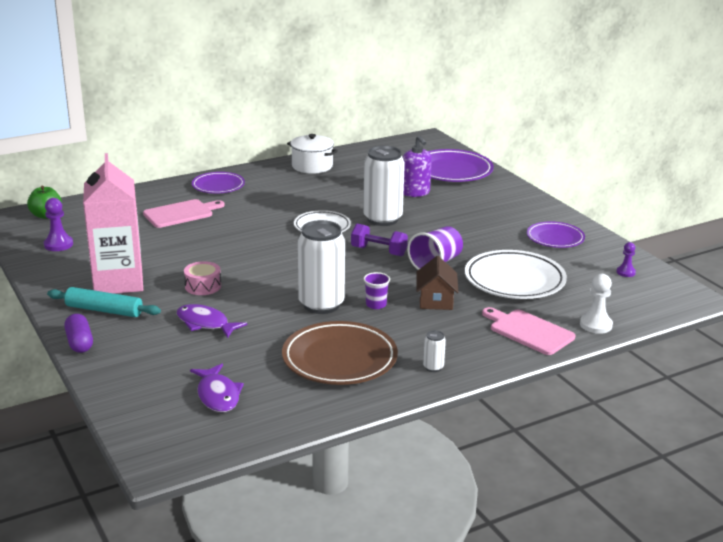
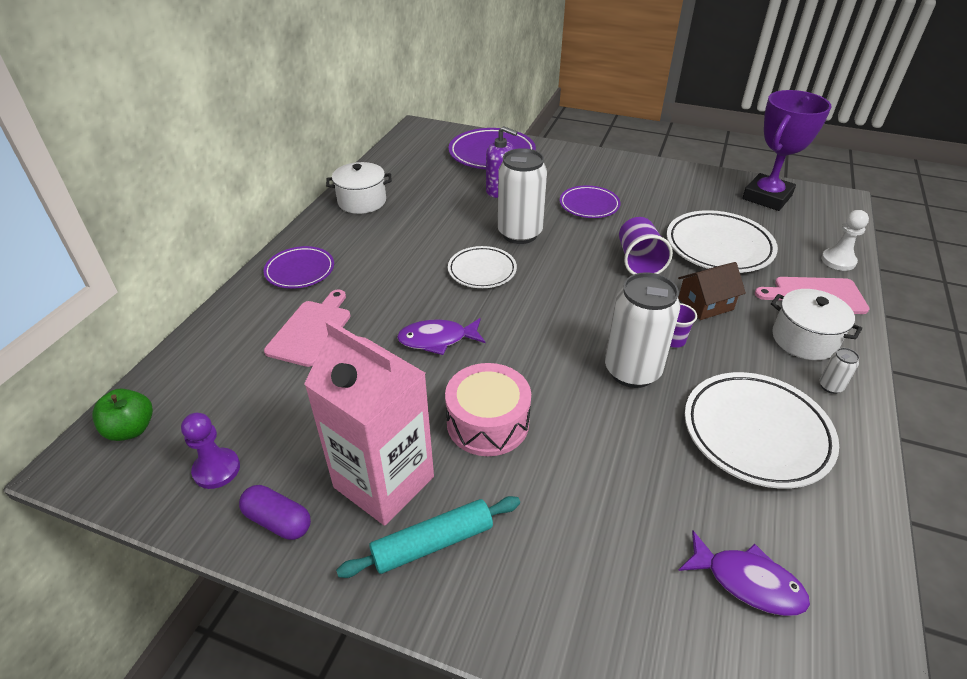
camera: 40 degrees left, 15 degrees up
purple capsule [64,314,93,353] -> purple capsule moved to [239,485,311,540]
purple fish [177,304,247,338] -> purple fish moved to [397,318,486,355]
pink drum [184,261,221,295] -> pink drum [445,363,531,456], size x1.65
brown plate [282,321,398,385] -> white plate [685,372,839,489]
purple dumbbell [351,224,408,256] -> none
brown house [416,256,458,310] -> brown house turned 75 degrees counterclockwise [678,262,746,320]
purple plate [527,221,585,248] -> purple plate moved to [560,186,621,218]
purple pawn [617,242,636,277] -> purple trophy [742,90,832,211]
none -> white pot [771,289,862,360]

